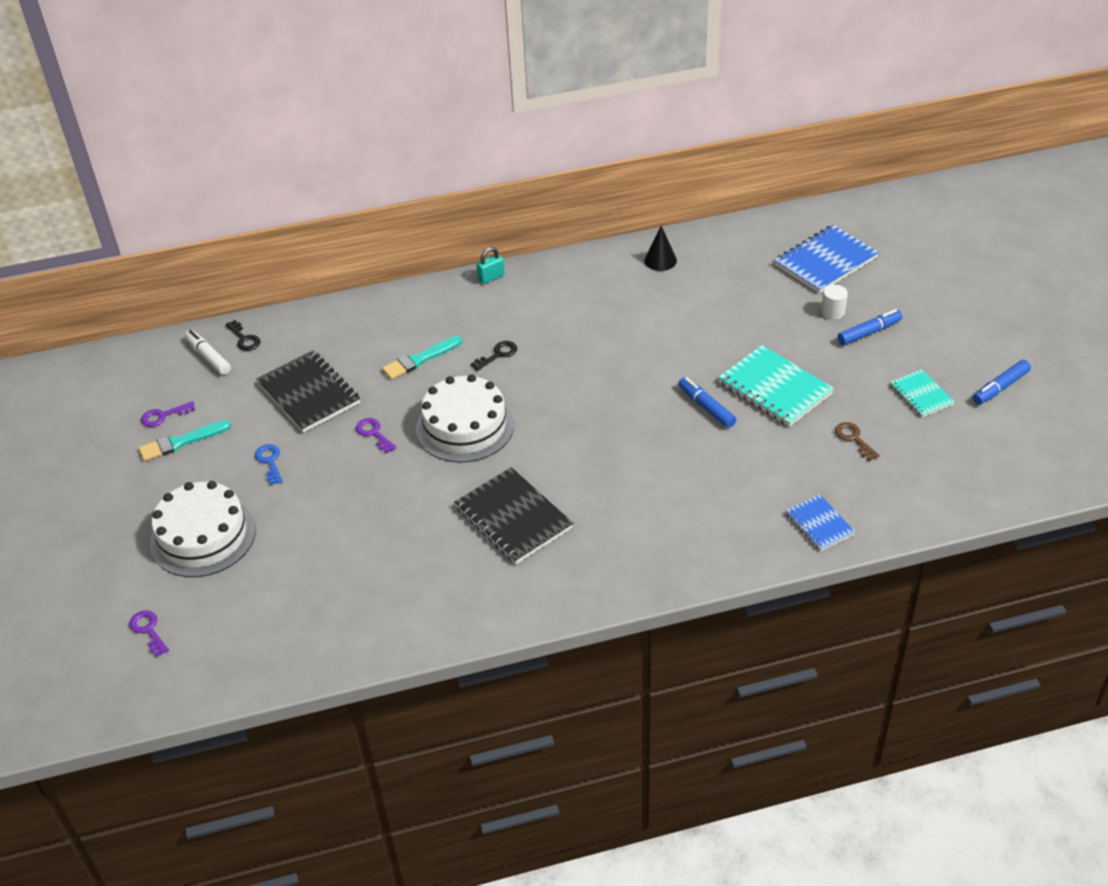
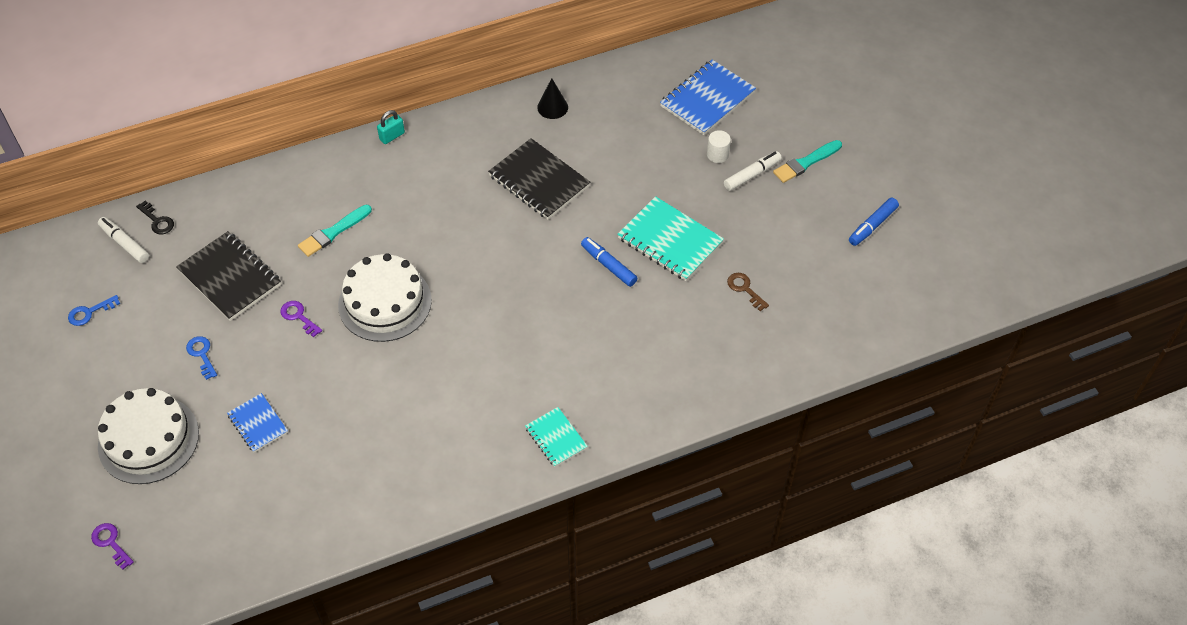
camera: 10 degrees left, 10 degrees up
turquoise brush [139,420,231,461] -> turquoise brush moved to [773,140,842,183]
purple key [141,401,195,427] -> blue key [68,295,120,326]
black notebook [454,467,573,564] -> black notebook moved to [488,138,590,219]
black key [471,341,517,371] -> none
blue notebook [786,495,856,551] -> blue notebook moved to [227,393,288,452]
blue marker [837,309,902,345] -> white marker [724,151,782,191]
turquoise notebook [890,369,955,417] -> turquoise notebook moved to [525,407,588,467]

